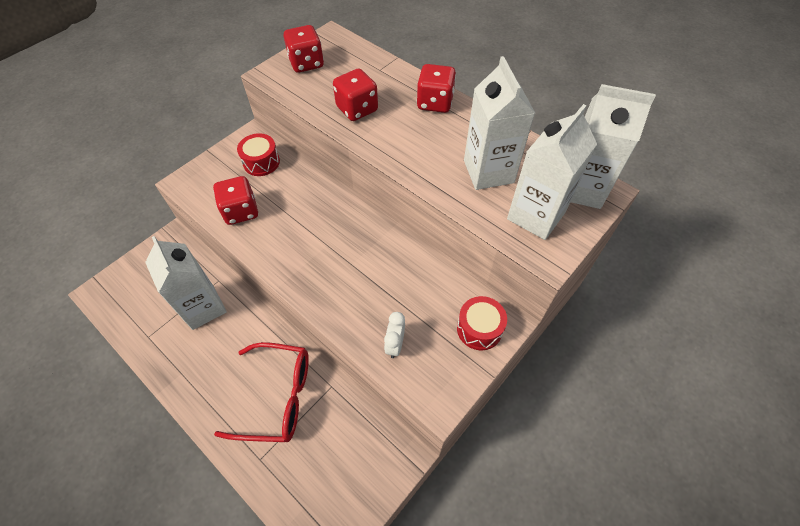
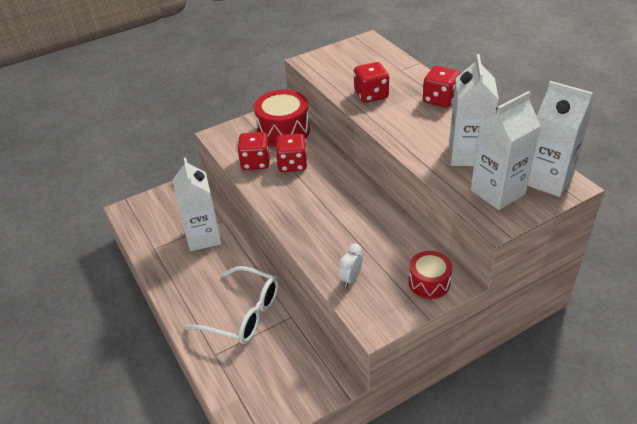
camera: 20 degrees right, 15 degrees down
red glasses [214,342,309,442] -> white glasses [185,266,279,344]
red drum [237,133,280,176] -> red drum [254,90,310,147], size x1.66
red dice [284,25,324,73] -> red dice moved to [276,134,307,172]

